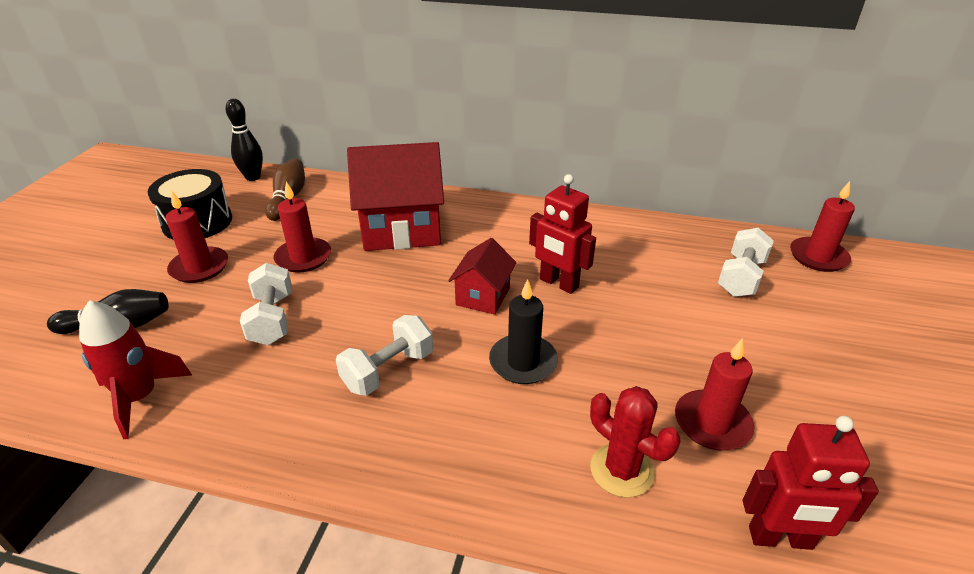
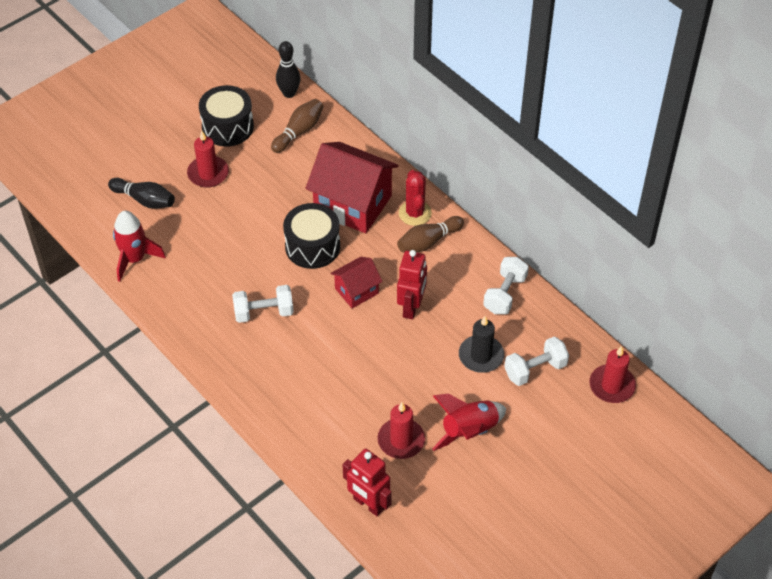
camera: 35 degrees right, 15 degrees up
white dumbbell [240,263,292,345] -> white dumbbell moved to [483,257,529,314]
red candle [274,181,331,273] -> none
black candle [489,279,558,384] -> black candle moved to [459,316,504,373]
red robot [529,174,596,294] -> red robot turned 150 degrees counterclockwise [397,250,427,319]
red cactus [590,386,681,498] -> red cactus moved to [399,170,432,226]
none -> black drum [283,203,340,269]
none -> brown bowling pin [397,216,464,253]
none -> red rocket [432,394,506,451]

